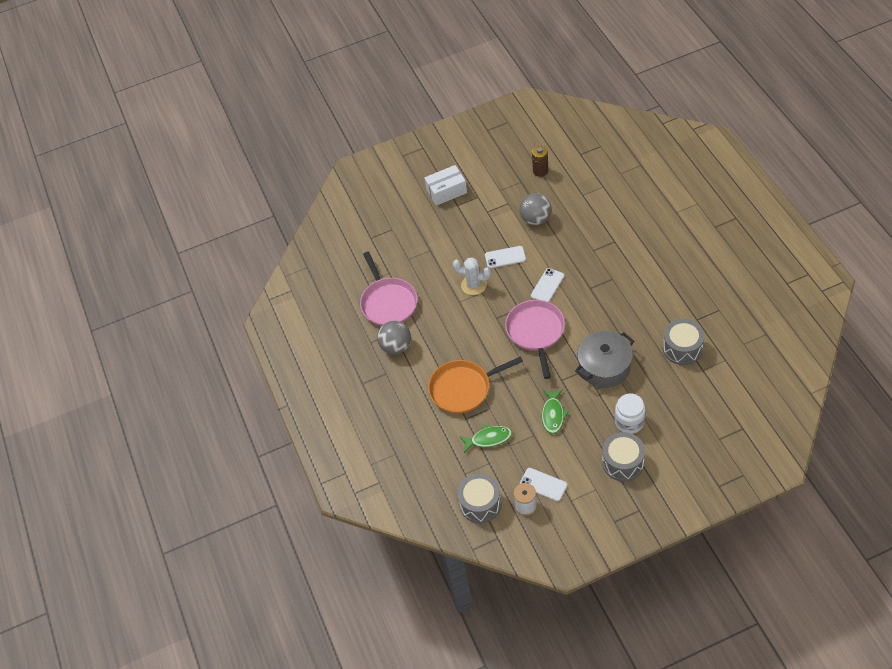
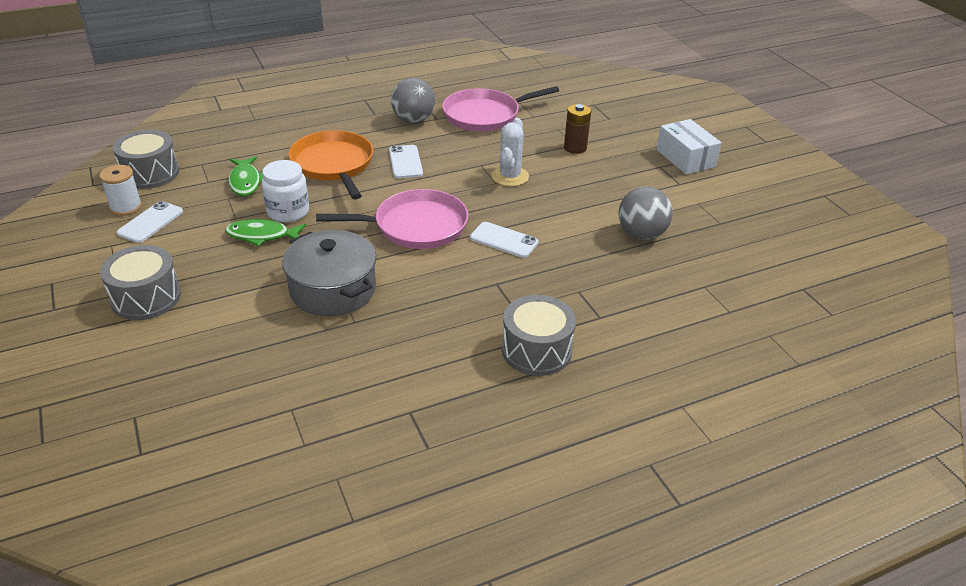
camera: 80 degrees right, 15 degrees down
white phone [485,246,526,268] -> white phone moved to [389,145,423,178]
brown battery [532,146,548,177] -> brown battery moved to [564,104,591,154]
white jar [615,393,646,434] -> white jar moved to [262,160,309,222]
grey drum [663,319,704,365] -> grey drum moved to [502,295,576,376]

